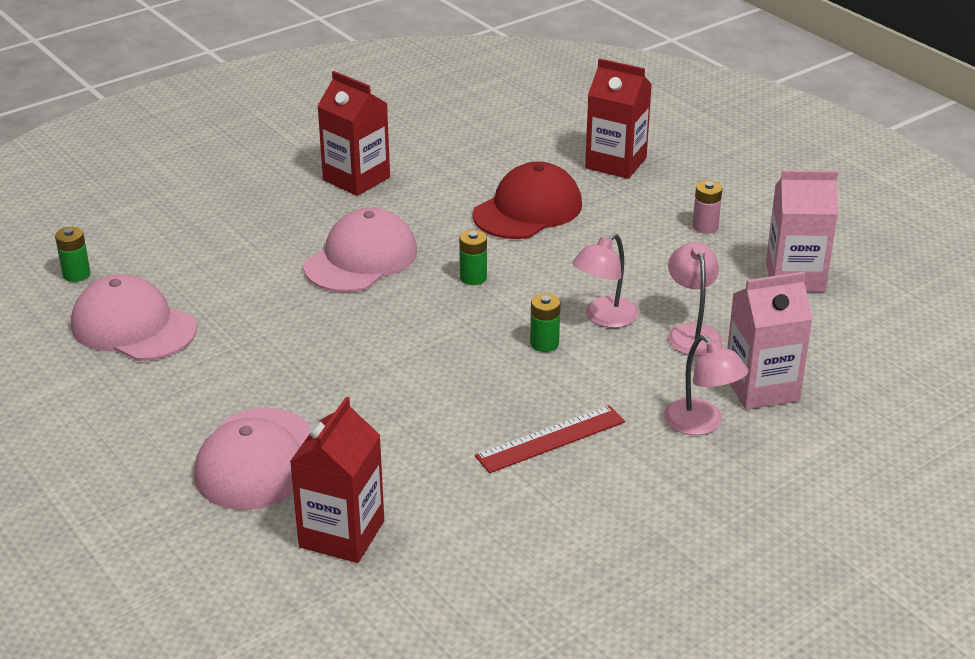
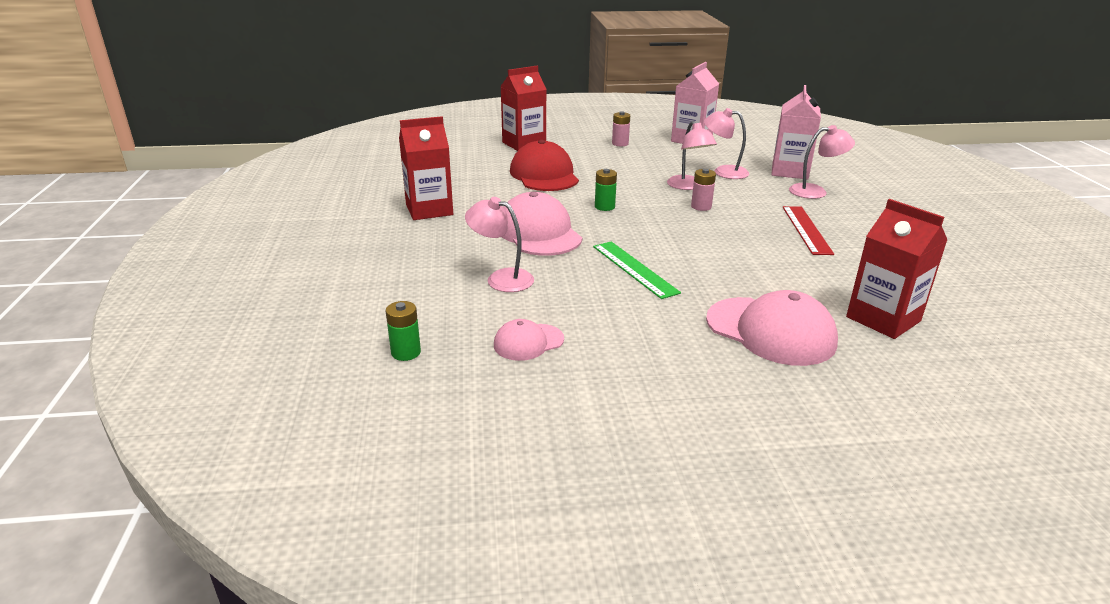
camera: 60 degrees left, 5 degrees down
pink cap [71,274,197,361] -> pink cap [494,319,564,361], size x0.54
green battery [530,294,561,352] -> pink battery [691,169,716,211]
none -> pink lamp [465,197,534,292]
none -> green ruler [593,241,681,299]

